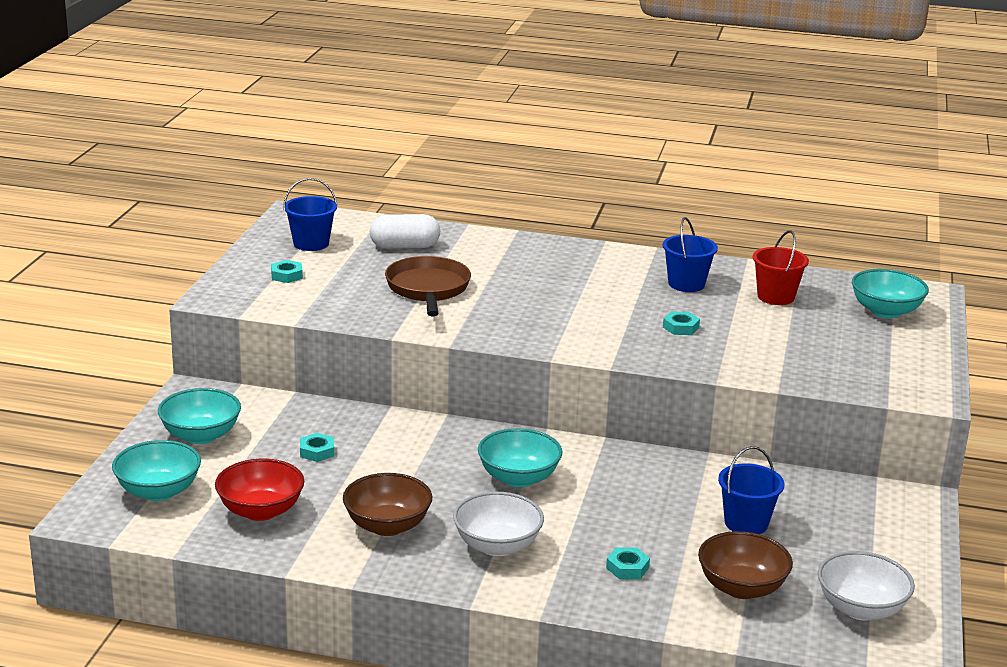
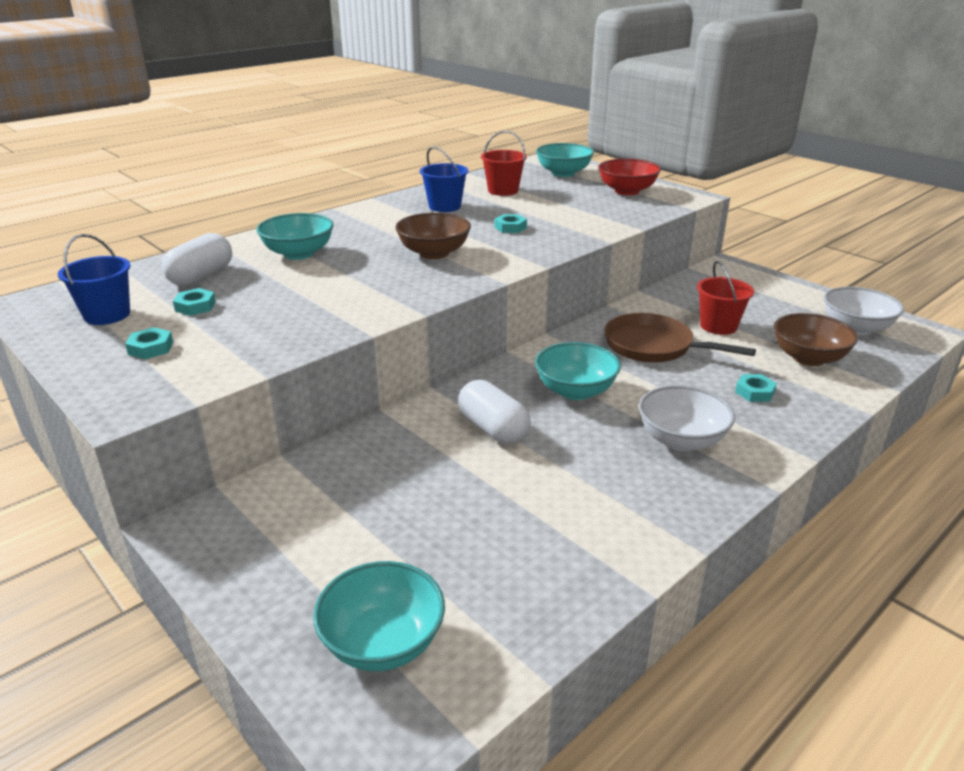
camera: 55 degrees left, 5 degrees up
turquoise bowl [158,388,241,444] -> turquoise bowl moved to [256,213,334,260]
red bowl [215,458,304,521] -> red bowl moved to [598,159,661,195]
turquoise nut [300,433,334,462] -> turquoise nut moved to [173,288,216,316]
brown bowl [343,473,432,536] -> brown bowl moved to [395,213,471,259]
brown pan [385,256,471,316] -> brown pan moved to [604,313,756,363]
blue bucket [718,446,784,534] -> red bucket [697,261,754,335]
none -> white capsule [458,380,531,444]

